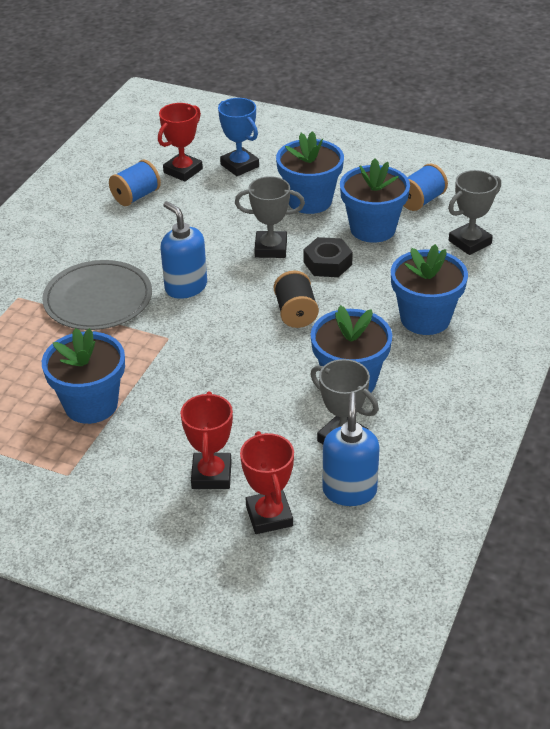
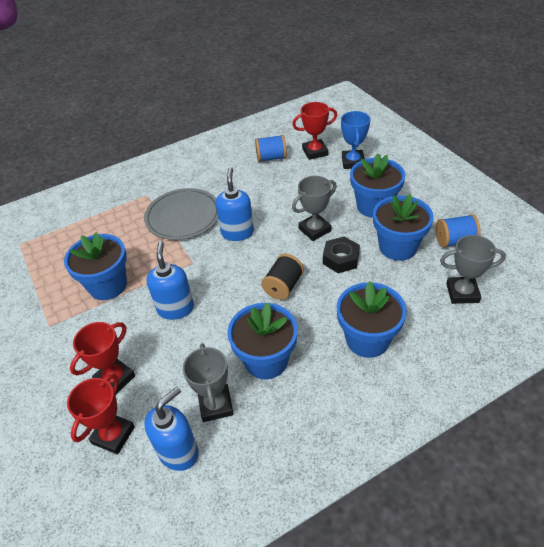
camera: 40 degrees right, 5 degrees up
grey trophy [235,176,305,258] -> grey trophy turned 75 degrees counterclockwise [292,176,337,241]
none -> blue soap dispenser [146,241,194,320]

